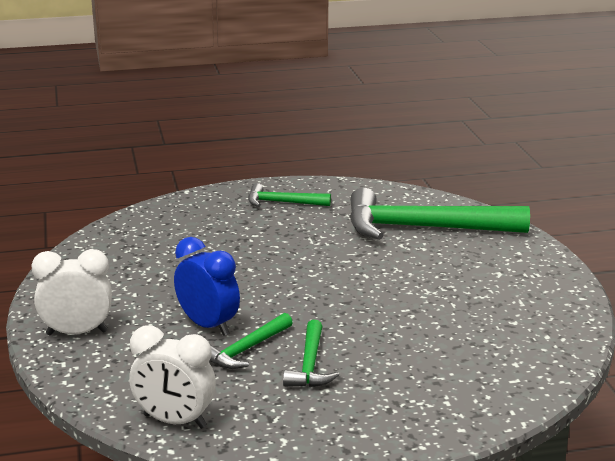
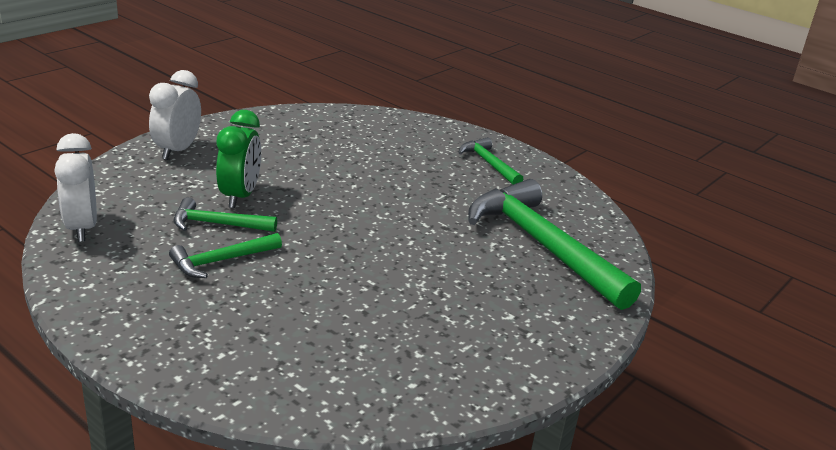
camera: 50 degrees right, 5 degrees up
white clock [31,249,112,335] -> white clock turned 120 degrees counterclockwise [149,70,201,160]
blue clock [174,237,240,336] -> green clock [216,110,261,208]

